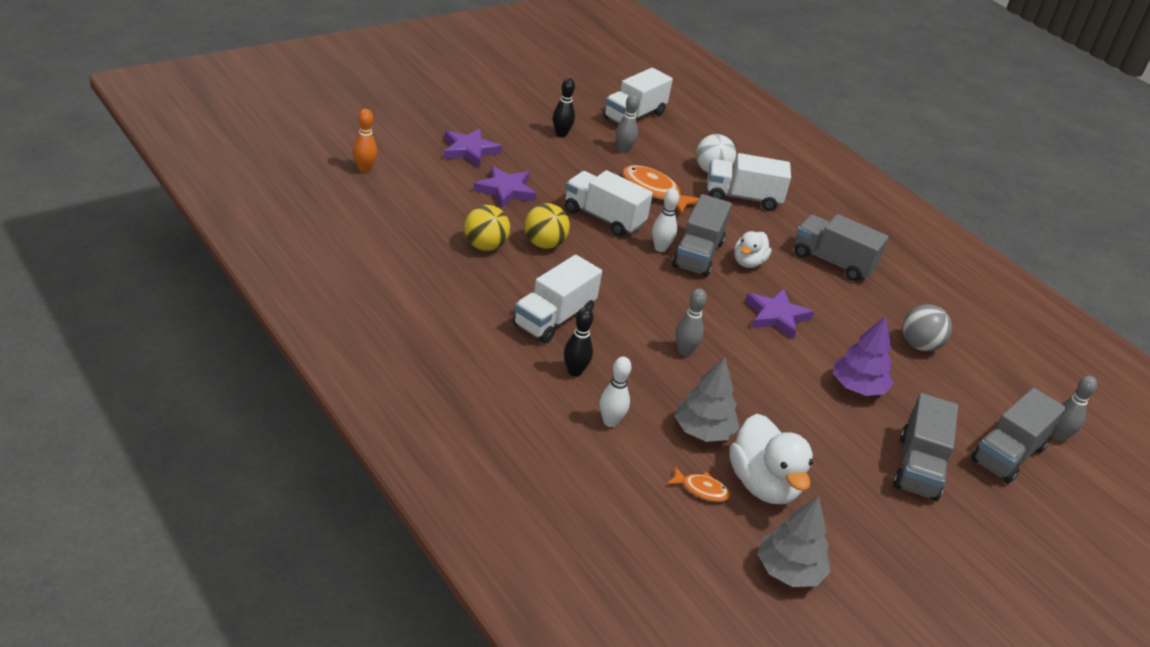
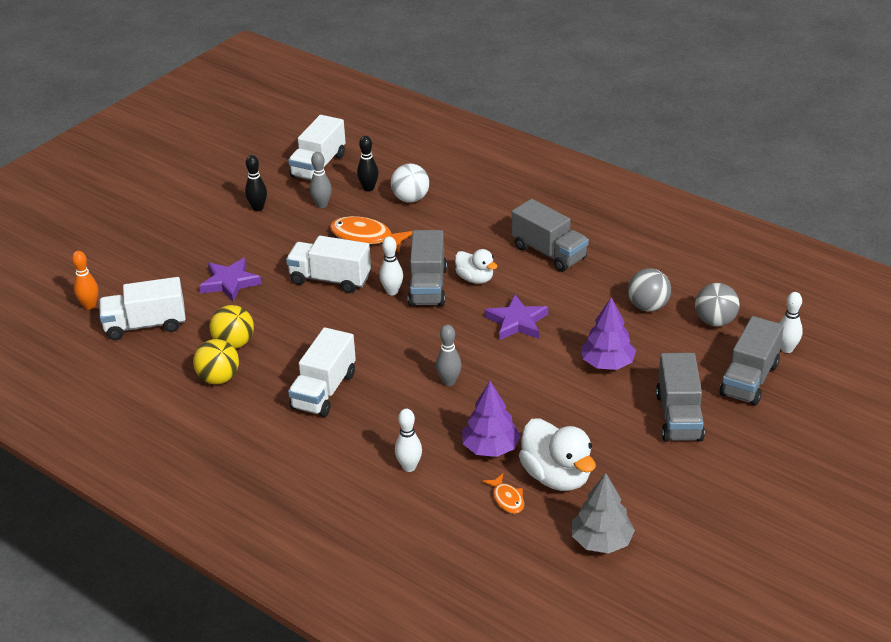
camera: 10 degrees left, 0 degrees up
purple star [444,128,502,168] -> none
yellow ball [524,203,570,249] -> yellow ball moved to [193,339,239,384]
black bowling pin [564,307,593,377] -> black bowling pin moved to [357,136,379,192]
orange fish [666,466,730,502] -> orange fish turned 60 degrees clockwise [482,473,524,514]
grey tree [674,357,740,442] -> purple tree [462,381,521,457]
white truck [707,153,791,211] -> white truck moved to [99,277,186,340]
white duck [734,231,772,268] -> white duck turned 60 degrees counterclockwise [455,249,498,284]
grey truck [795,214,889,281] -> grey truck turned 150 degrees counterclockwise [512,199,589,272]
grey bowling pin [1052,376,1097,441] -> white bowling pin [780,292,803,353]
none -> grey ball [695,283,740,327]

